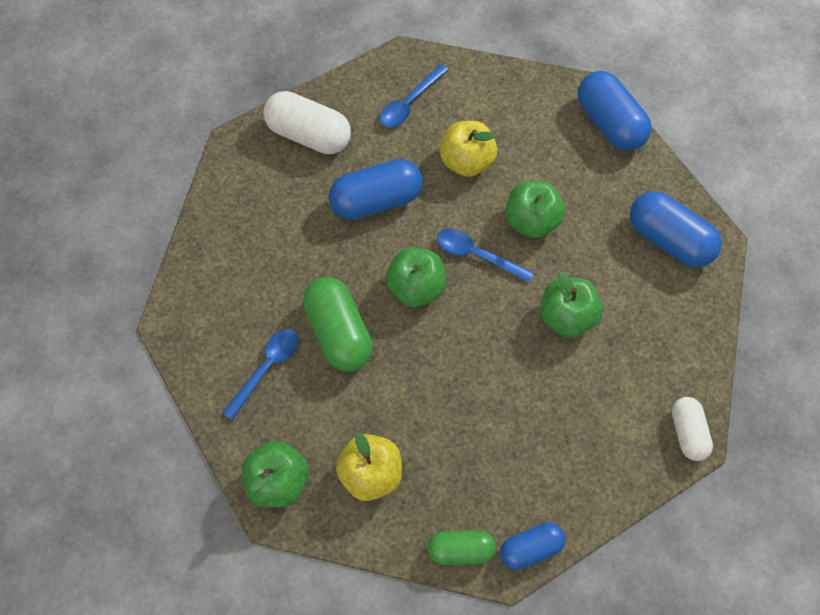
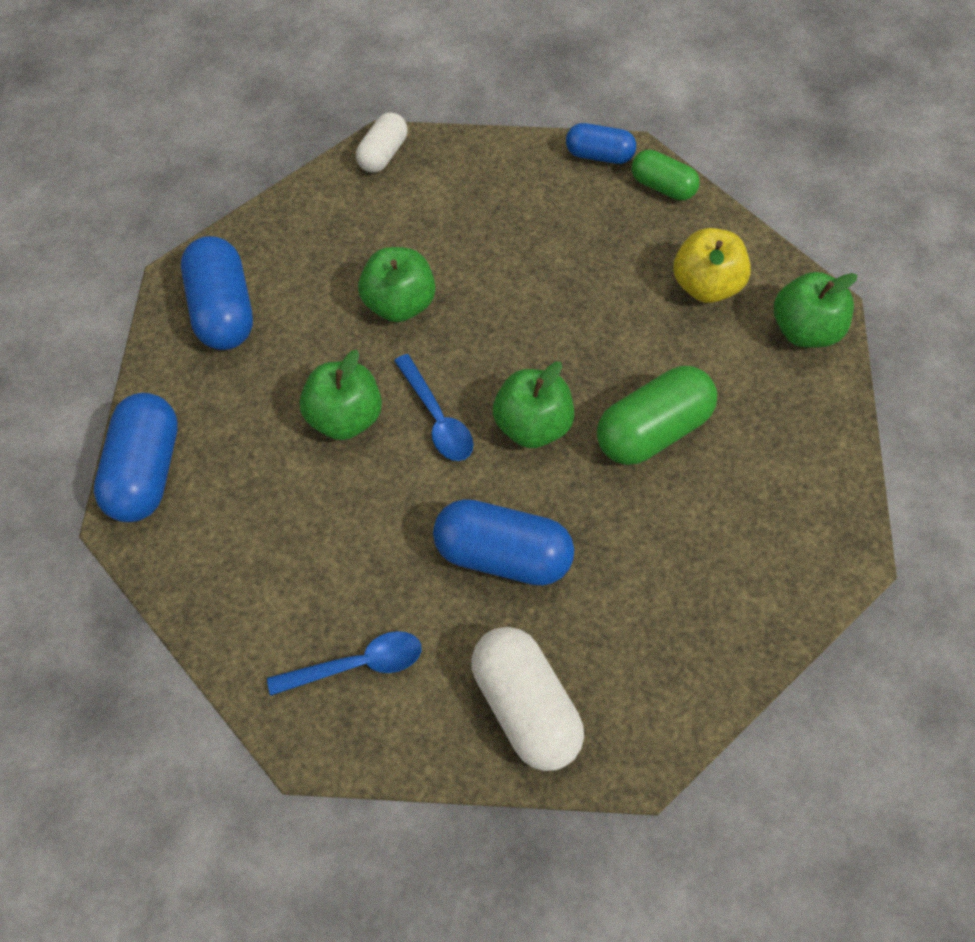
camera: 145 degrees left, 5 degrees down
blue spoon [222,329,299,420] -> none
green capsule [303,277,373,371] -> green capsule turned 45 degrees clockwise [597,366,717,465]
yellow apple [440,121,497,177] -> none

